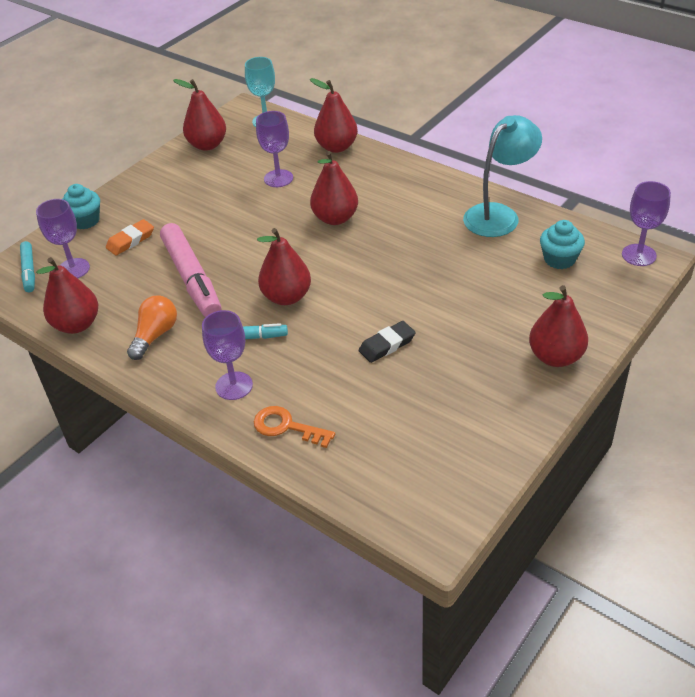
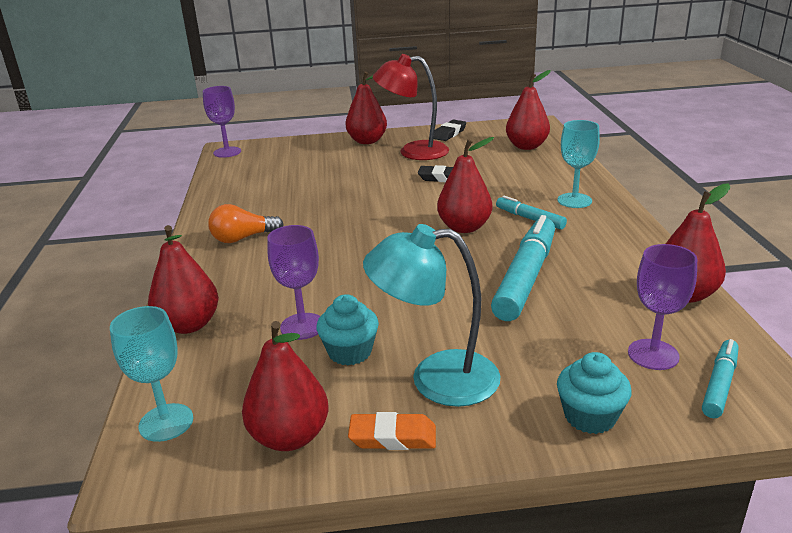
camera: 135 degrees left, 15 degrees down
orange eraser [106,219,154,256] -> orange eraser moved to [348,412,436,450]
orange light bulb [127,296,177,360] -> orange light bulb moved to [208,204,284,243]
pink marker [160,223,222,317] -> turquoise marker [491,215,555,321]
purple goblet [202,310,253,400] -> turquoise goblet [558,120,600,208]
orange key [254,406,335,448] -> none
red pear [310,151,358,225] -> red pear moved to [506,70,551,150]
turquoise lamp [463,115,542,237] -> turquoise lamp moved to [363,224,500,407]
turquoise cupcake [540,220,585,269] -> turquoise cupcake moved to [316,294,379,365]
none -> red lamp [373,54,449,160]
none -> black eraser [433,119,466,141]

